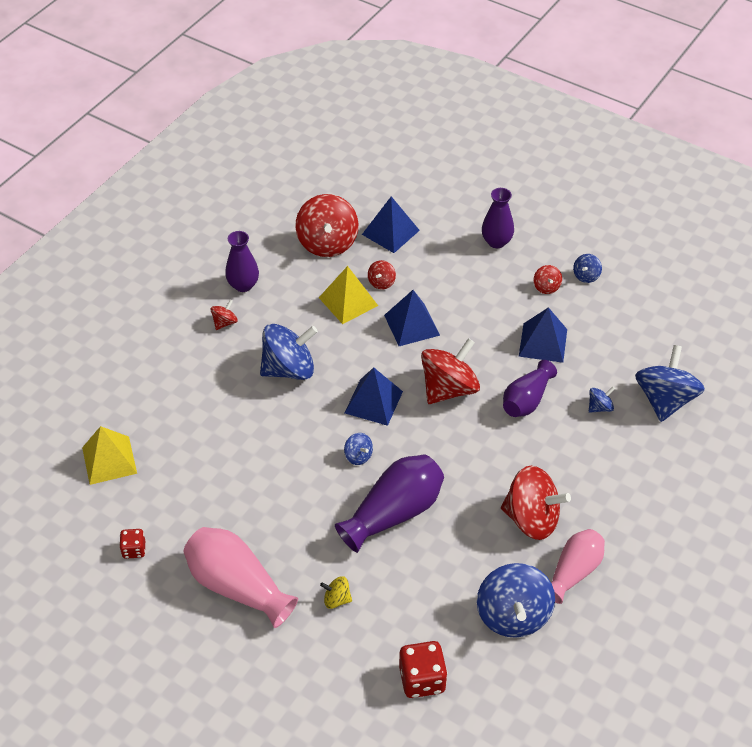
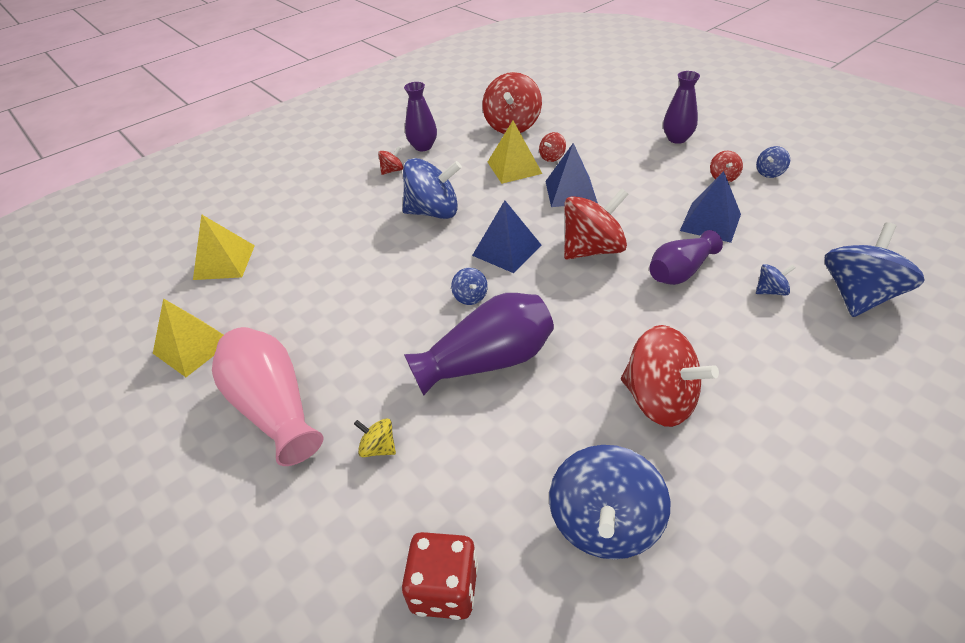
camera: 20 degrees right, 5 degrees down
red dice [119,529,145,559] -> yellow pyramid [153,298,224,377]
blue pyramid [362,196,420,253] -> none
pink vase [551,529,605,604] -> none

